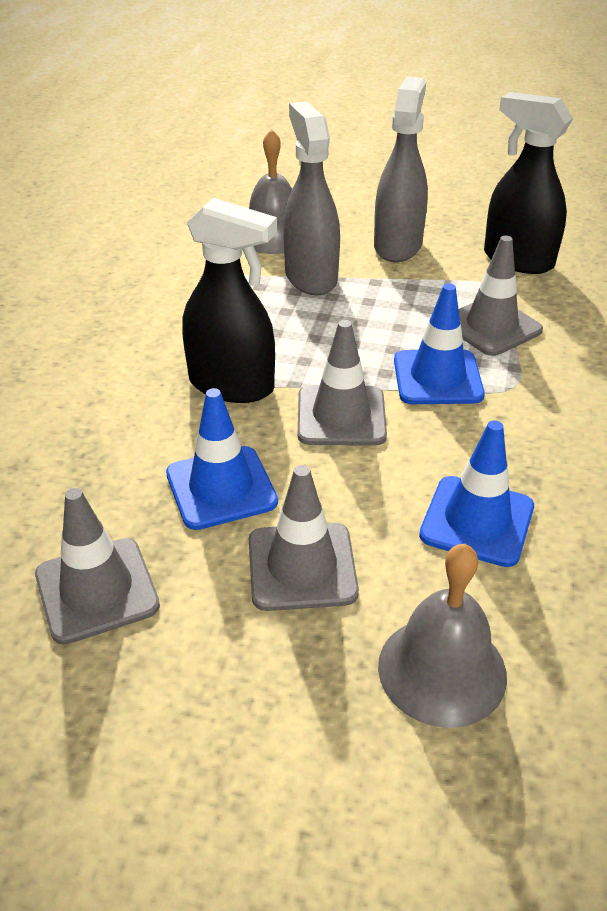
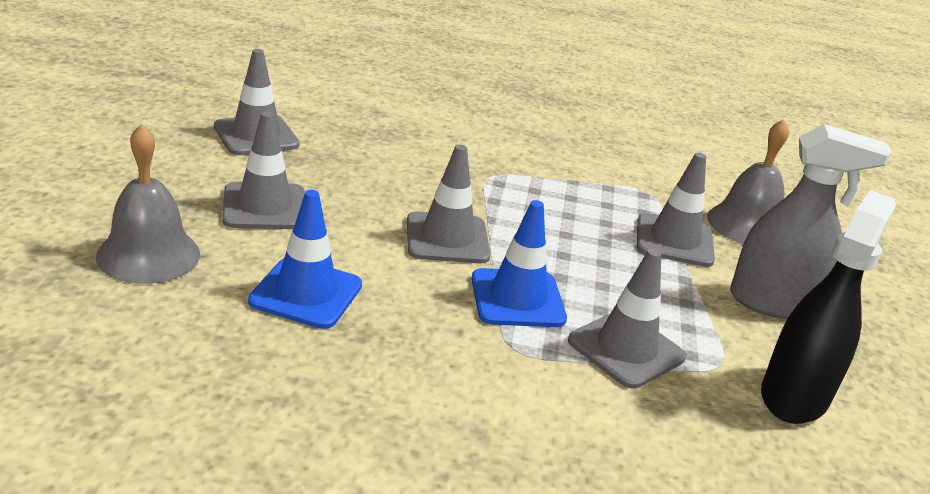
camera: 80 degrees right, 10 degrees down
blue traffic cone [166,388,278,530] -> none
black spray bottle [182,198,277,403] -> none
grey spray bottle [283,101,340,295] -> grey traffic cone [637,153,715,267]

